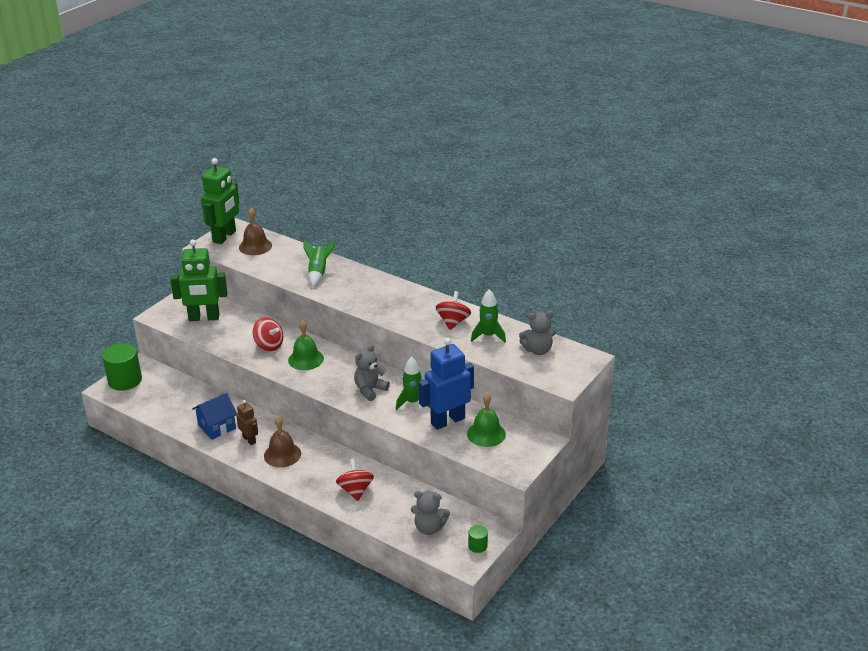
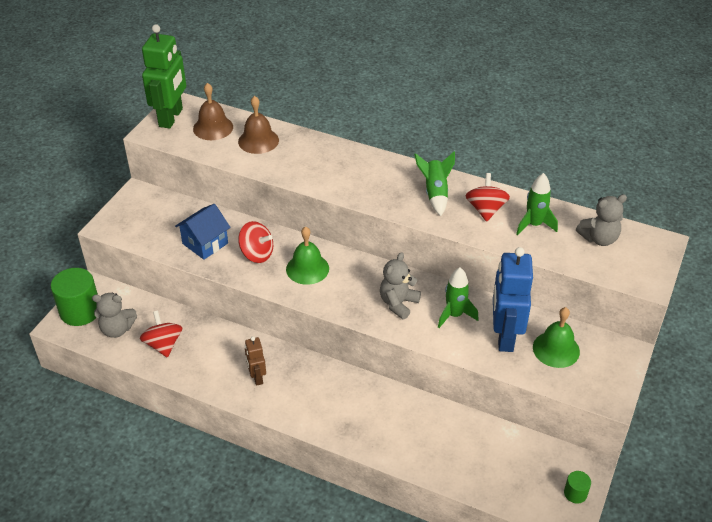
camera: 10 degrees left, 10 degrees up
green robot [170,239,228,321] -> none
blue house [192,393,237,440] -> blue house moved to [175,204,231,260]
brown robot [236,400,258,445] -> brown robot turned 150 degrees counterclockwise [245,336,266,386]
brown bell [264,416,301,467] -> brown bell moved to [238,96,279,154]
green rocket [304,239,336,287] -> green rocket moved to [414,152,455,216]
red spinning top [336,458,374,501] -> red spinning top moved to [140,310,182,357]
grey teddy bear [411,491,450,535] -> grey teddy bear moved to [92,293,137,338]
blue robot [418,337,474,430] -> blue robot turned 45 degrees counterclockwise [493,247,533,352]

